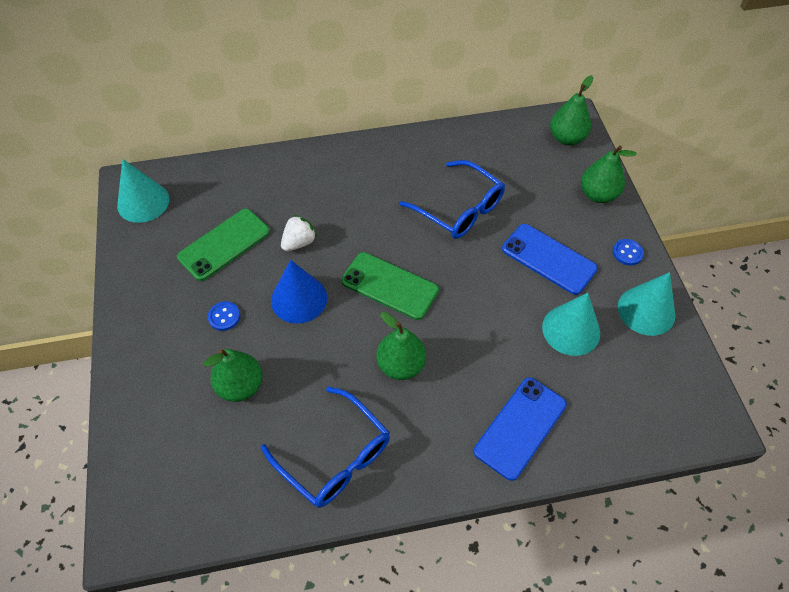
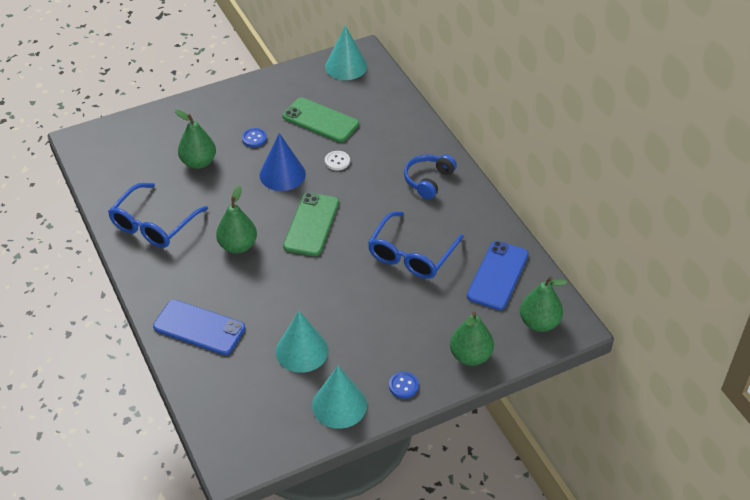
camera: 75 degrees right, 10 degrees down
white strawberry [281,215,317,251] -> white button [325,151,350,171]
blue phone [502,224,598,295] -> blue phone moved to [467,241,529,310]
none -> blue headphones [404,154,457,199]

